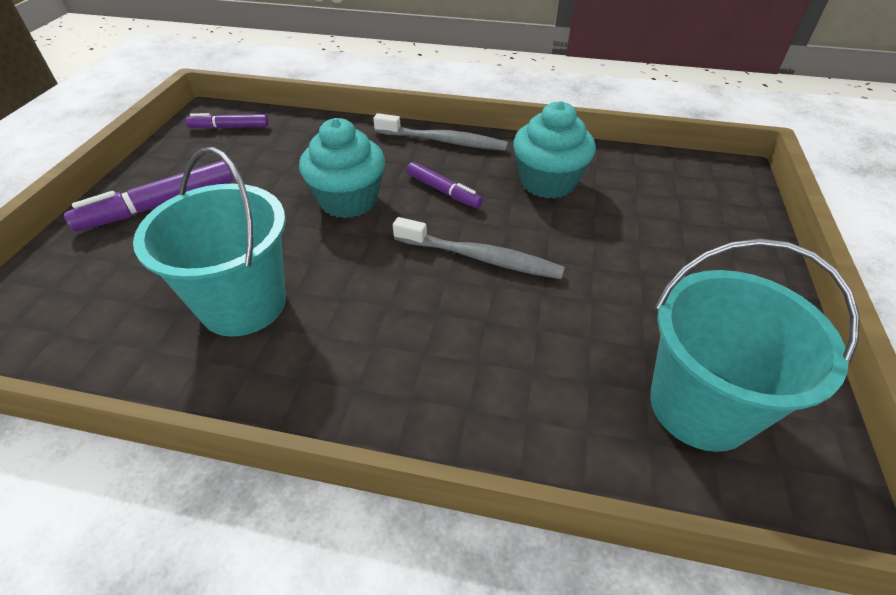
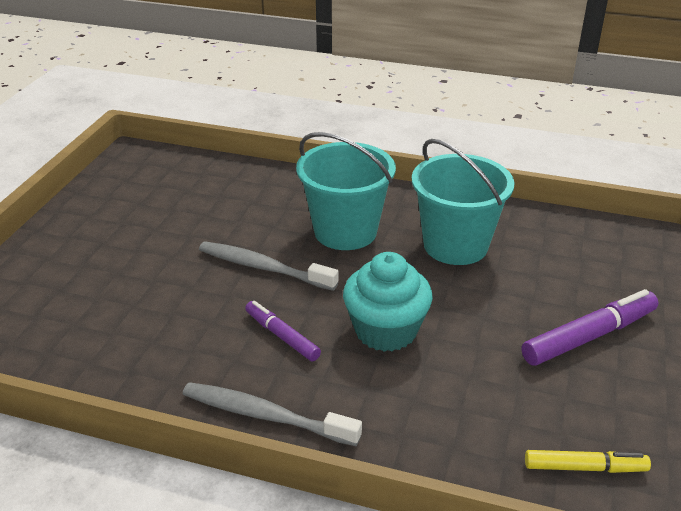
camera: 175 degrees left, 10 degrees down
purple marker [186,113,269,129] -> yellow marker [525,450,651,473]
turquoise cupcake [513,101,596,199] -> none
turquoise bucket [650,238,860,452] -> turquoise bucket moved to [296,132,396,250]

